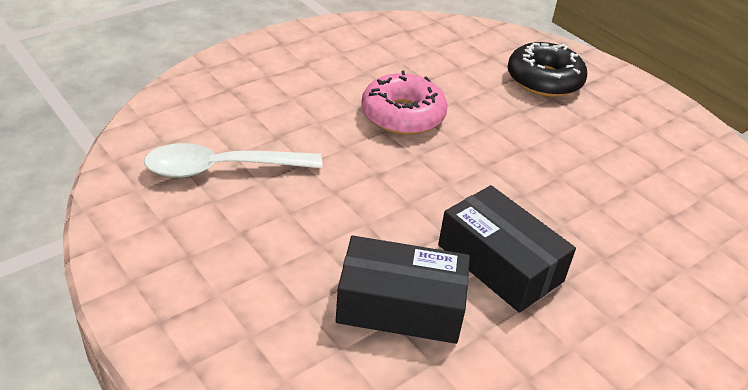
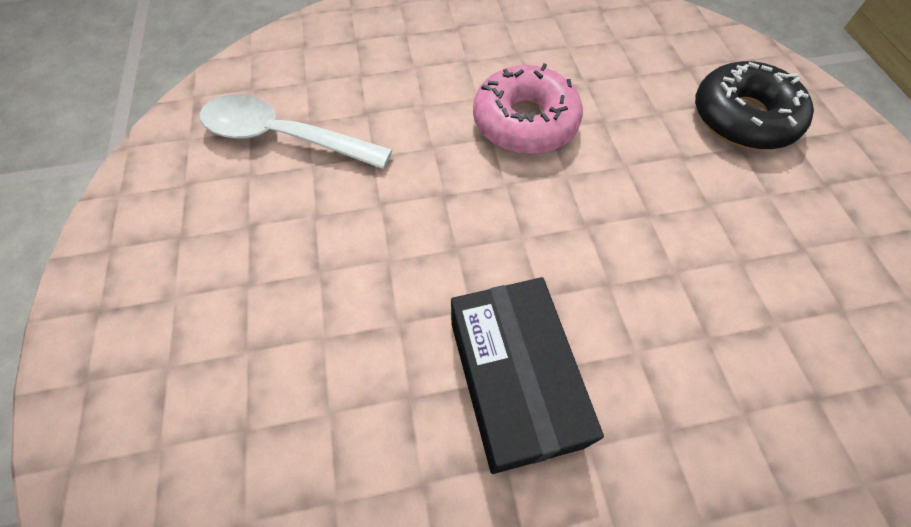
camera: 30 degrees right, 20 degrees up
black box [336,236,470,344] -> none

